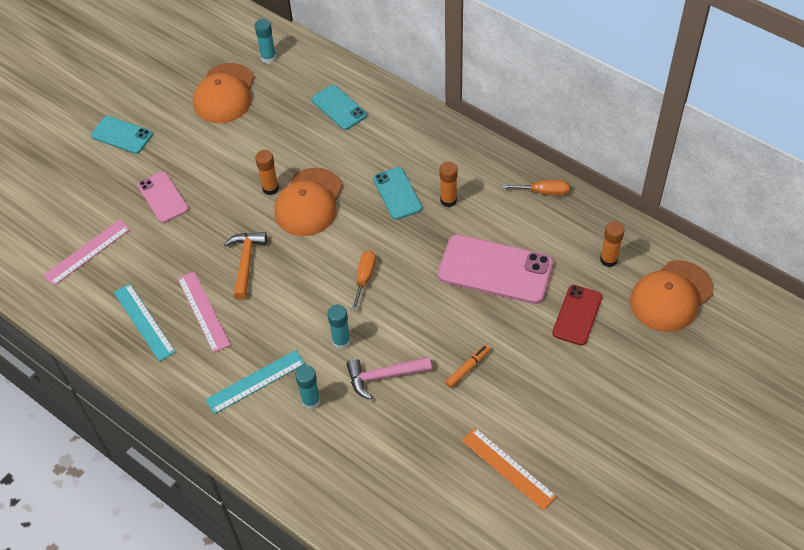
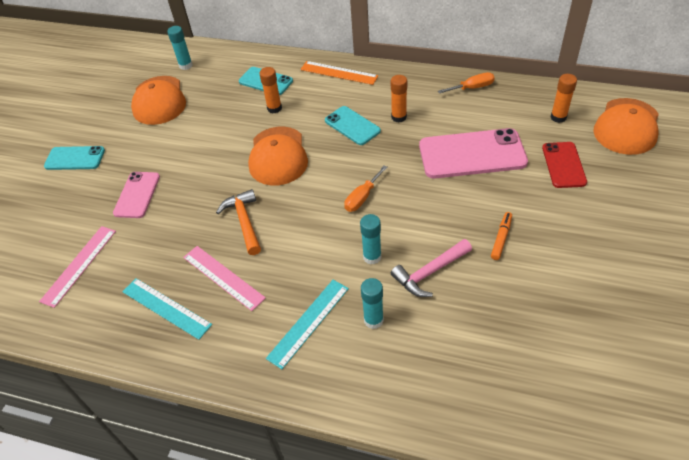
camera: 20 degrees left, 5 degrees down
pink phone [137,171,189,223] -> pink phone turned 60 degrees clockwise [113,172,160,218]
orange glue stick [255,150,279,195] -> orange glue stick moved to [259,67,282,113]
orange screwdriver [351,250,376,311] -> orange screwdriver turned 135 degrees counterclockwise [344,165,388,212]
orange ruler [462,428,557,511] -> orange ruler moved to [300,61,378,85]

